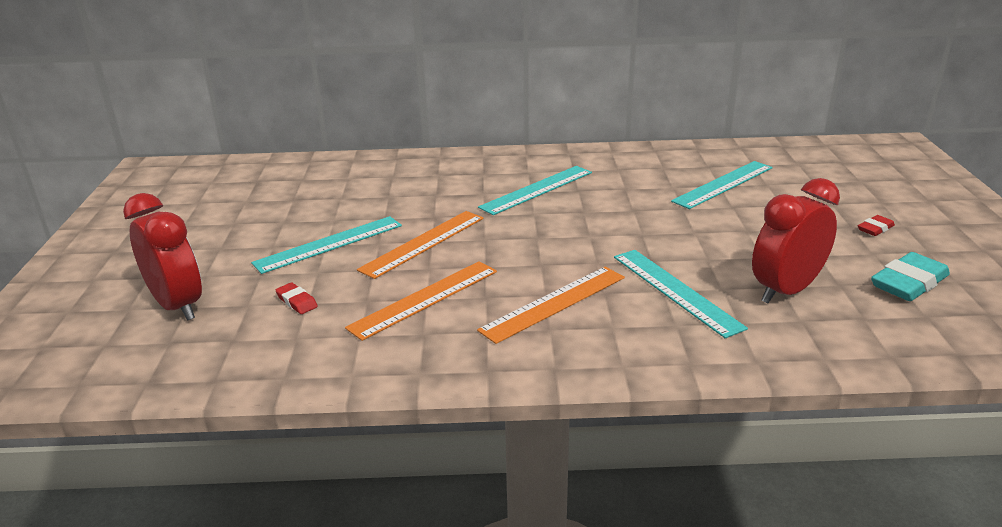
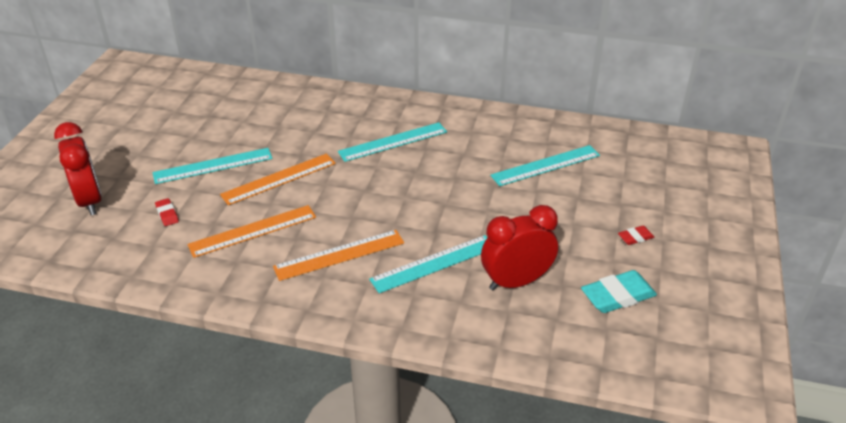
camera: 15 degrees right, 10 degrees up
turquoise ruler [614,250,748,338] -> turquoise ruler turned 75 degrees clockwise [369,235,487,293]

